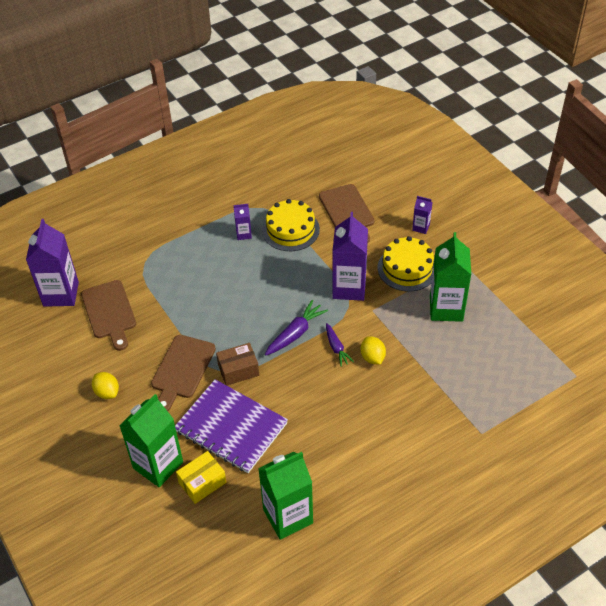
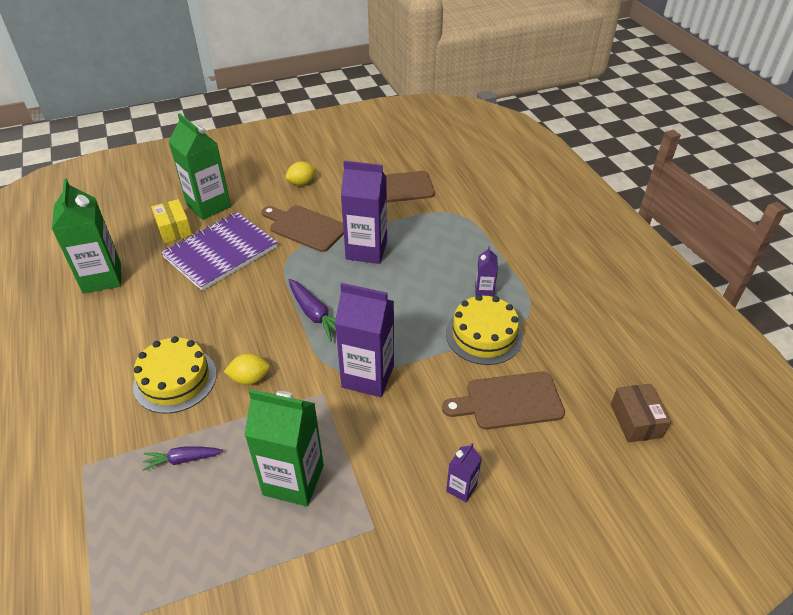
camera: 100 degrees right, 5 degrees down
purple carton [26,219,79,307] -> purple carton moved to [341,161,387,264]
brown box [216,343,259,386] -> brown box moved to [611,384,671,442]
purple carrot [326,323,354,367] -> purple carrot moved to [142,446,223,471]
yellow cake [378,236,434,291] -> yellow cake moved to [133,336,217,414]

